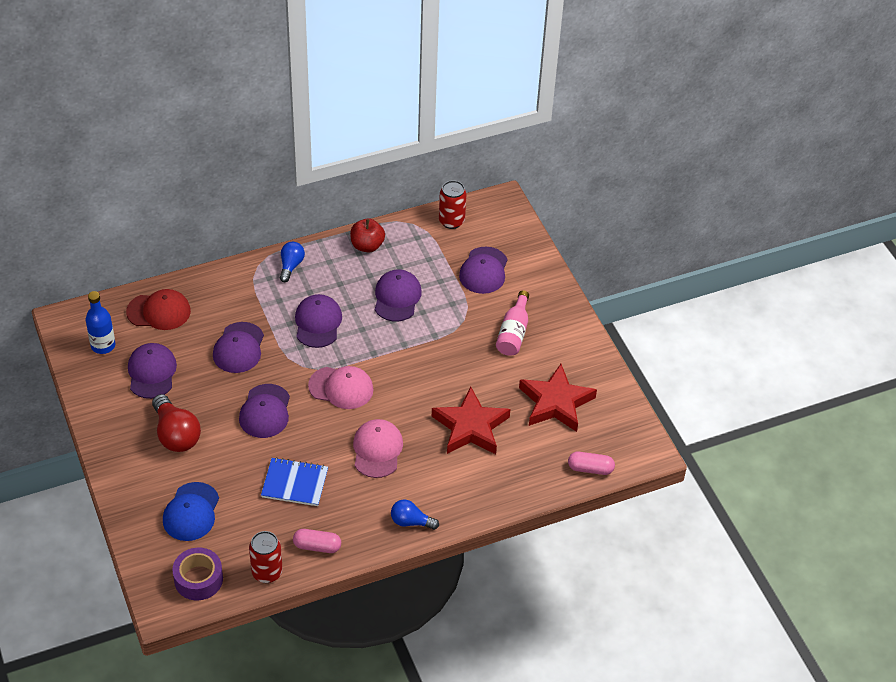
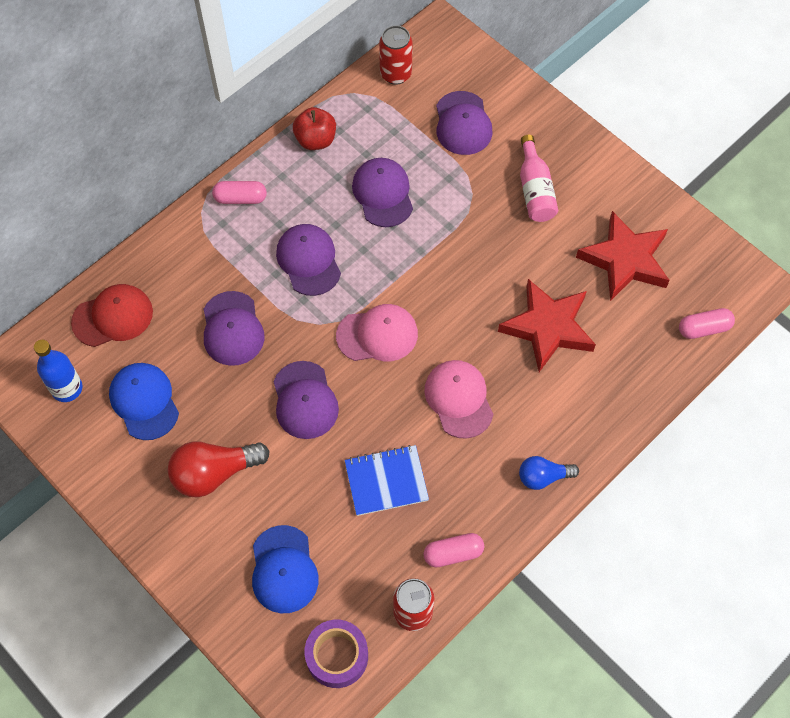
camera: 20 degrees left, 15 degrees up
purple cap [128,343,177,399] -> blue cap [109,363,179,440]
red light bulb [152,394,201,452] -> red light bulb turned 120 degrees clockwise [168,441,269,497]
blue light bulb [280,242,305,282] -> pink capsule [212,181,267,204]

